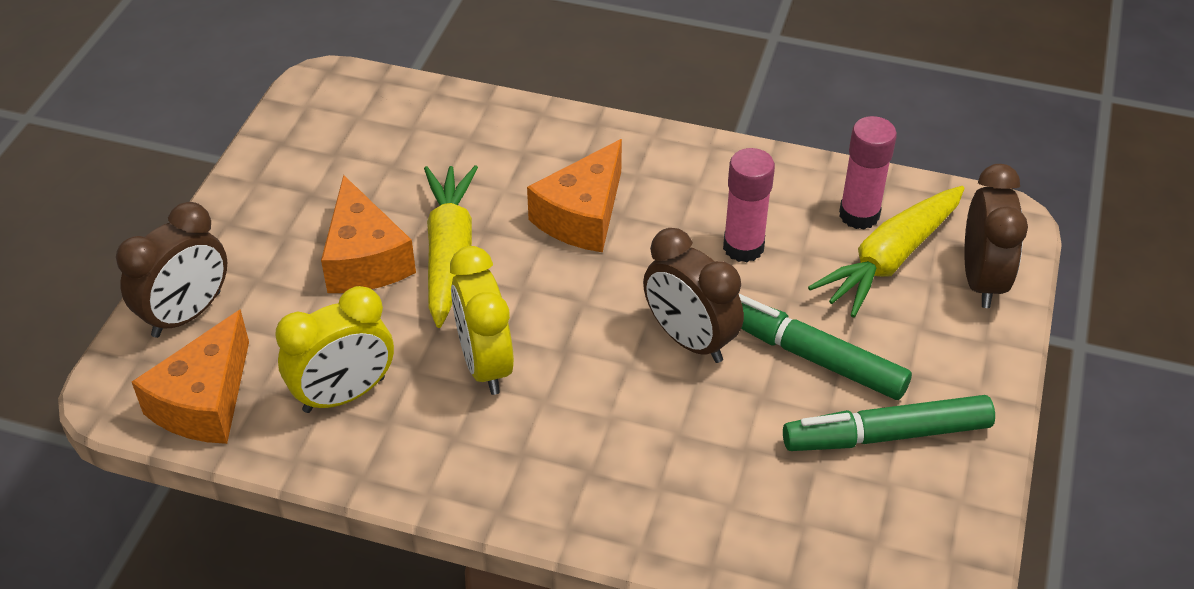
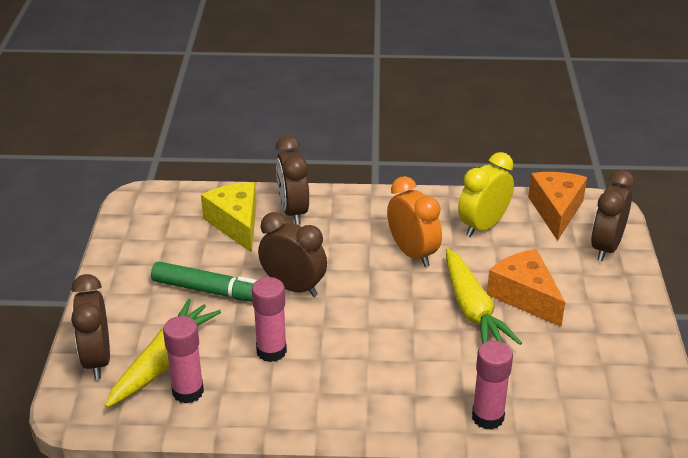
camera: 165 degrees right, 10 degrees down
yellow clock [450,246,514,395] -> orange clock [387,176,442,267]
orange cheese [527,139,622,252] -> none
green marker [783,395,995,451] -> none
none -> yellow cheese [201,182,256,253]
none -> brown clock [276,136,309,225]
none -> pink glue stick [472,341,513,430]

